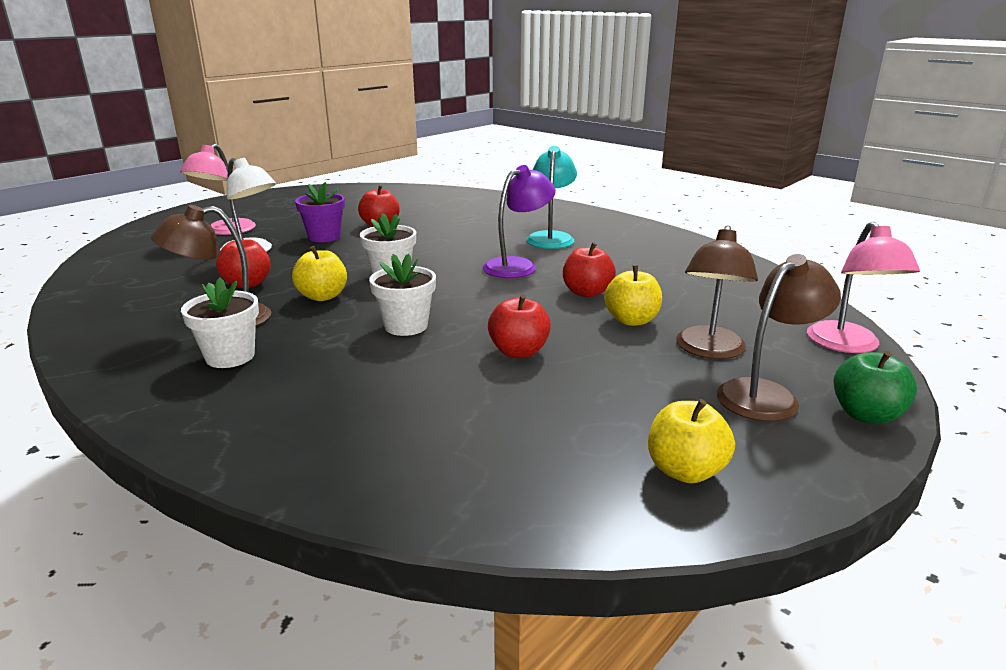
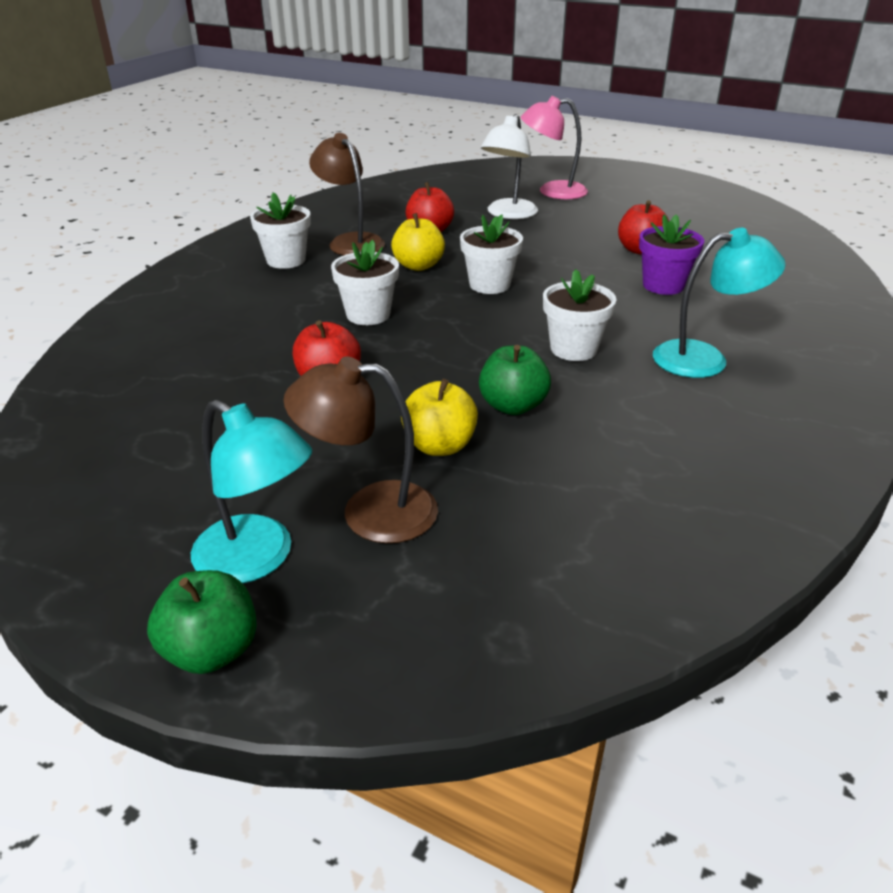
camera: 75 degrees right, 10 degrees up
purple flower pot [295,182,345,242] -> purple flower pot moved to [639,215,704,295]
purple lamp [483,165,556,278] -> white flower pot [543,269,616,361]
red apple [563,242,616,297] -> green apple [479,345,551,415]
yellow apple [648,399,735,483] -> none
brown lamp [717,254,841,421] -> turquoise lamp [191,400,312,583]
pink lamp [807,222,920,353] -> none

